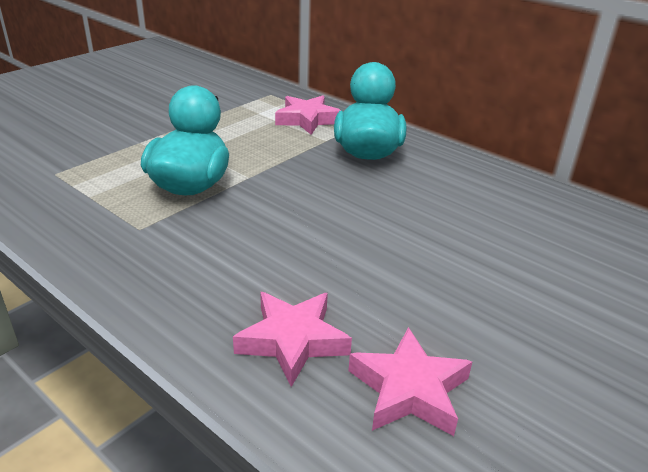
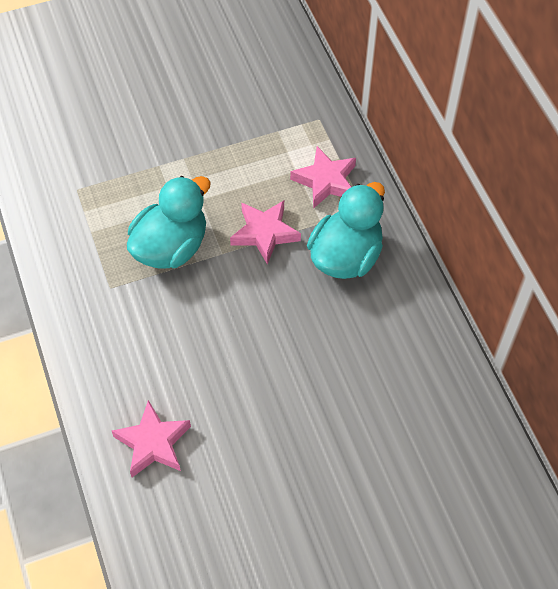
camera: 30 degrees right, 25 degrees up
pink star [348,327,472,436] -> pink star moved to [230,201,301,265]

